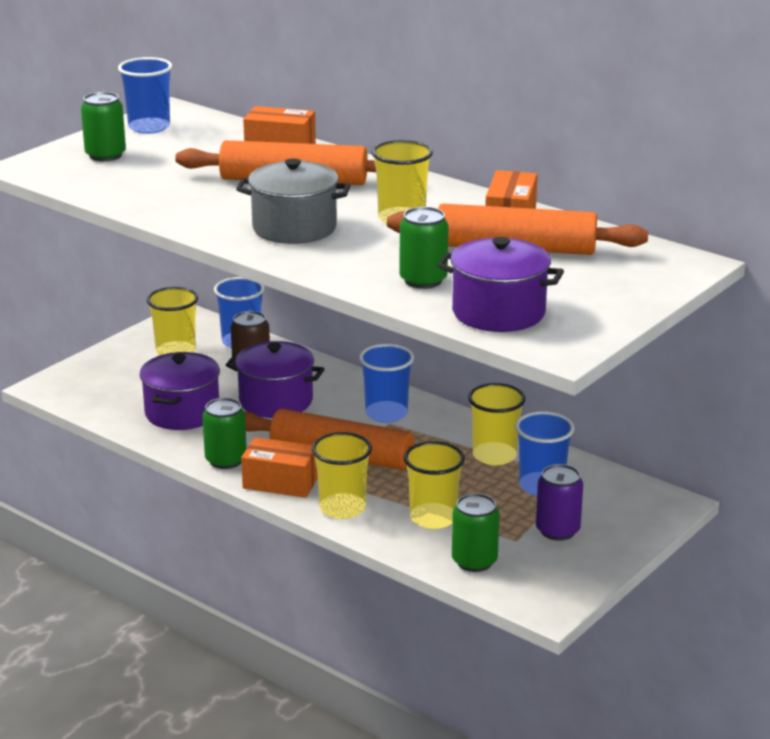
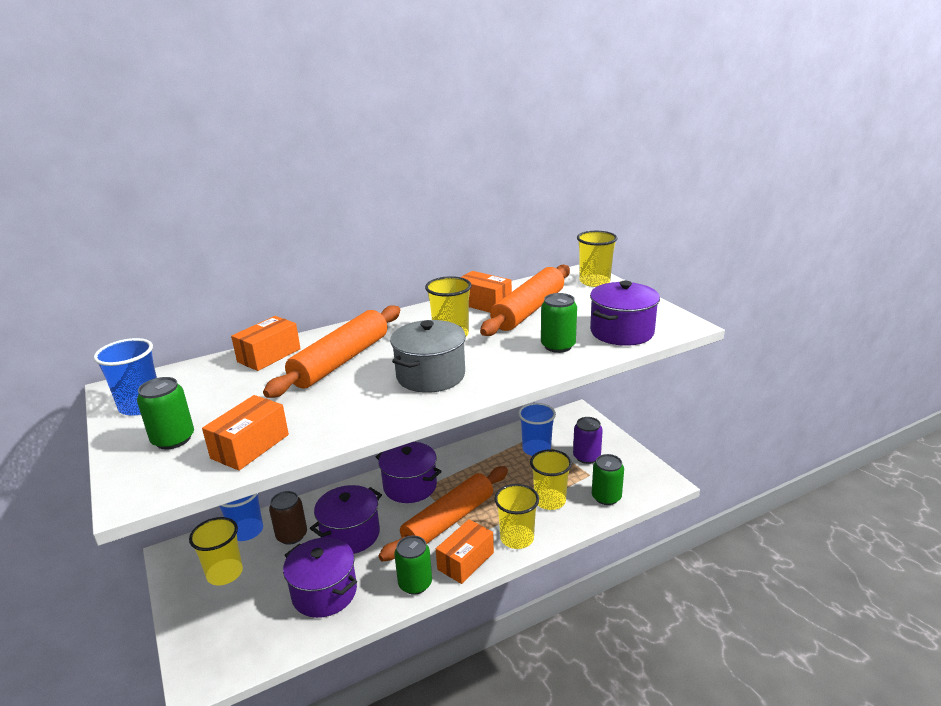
camera: 65 degrees left, 0 degrees up
blue cup [359,344,414,423] -> purple pot [376,442,442,503]
yellow cup [468,383,525,465] -> yellow cup moved to [577,231,618,287]
none -> orange box [202,395,289,471]

